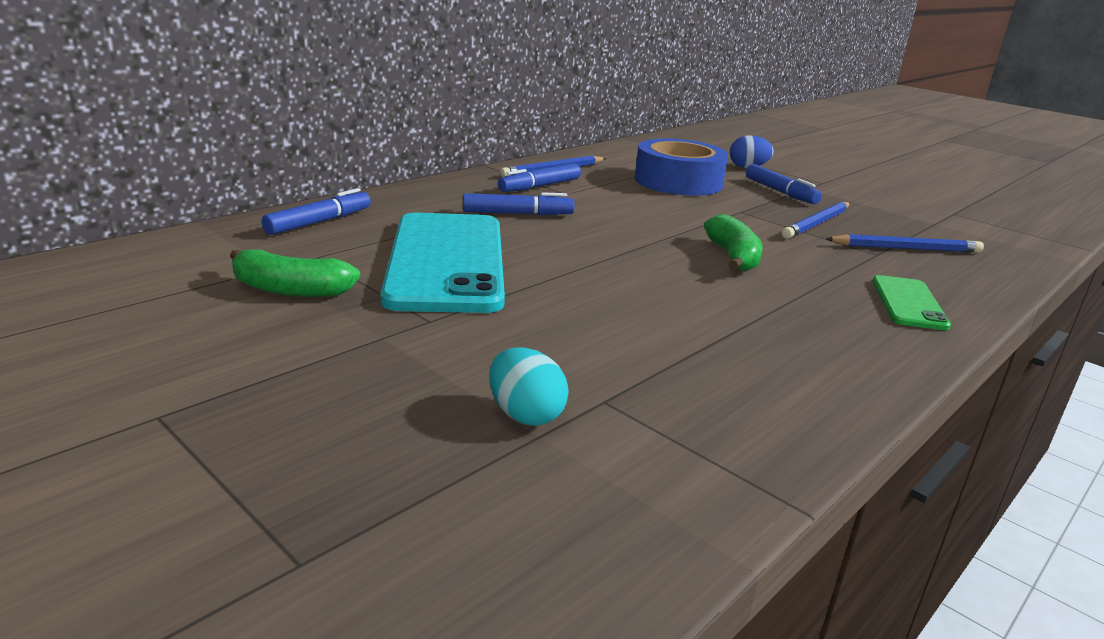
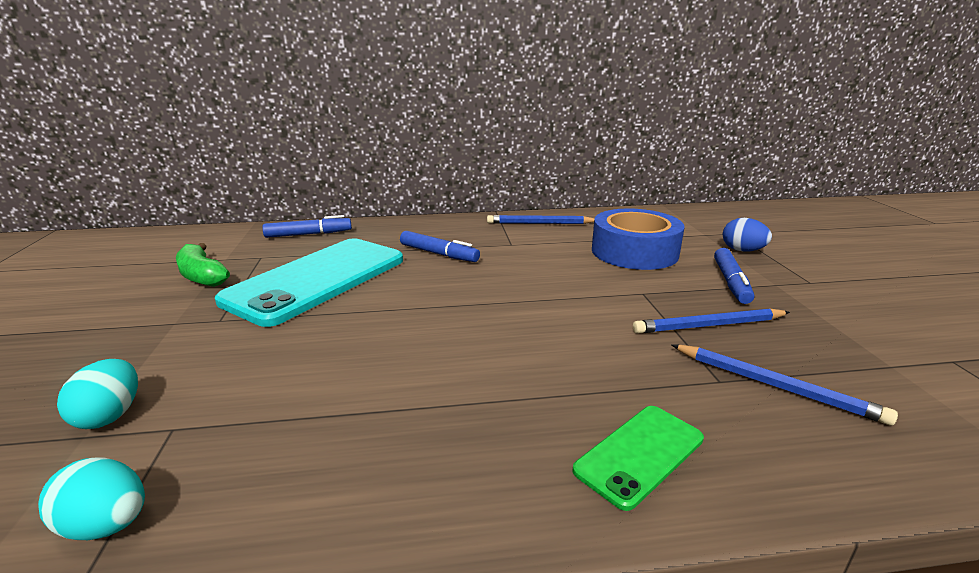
camera: 40 degrees right, 0 degrees up
blue marker [498,163,581,192] -> none
green banana [704,214,763,272] -> none
none -> turquoise egg [38,457,145,540]

